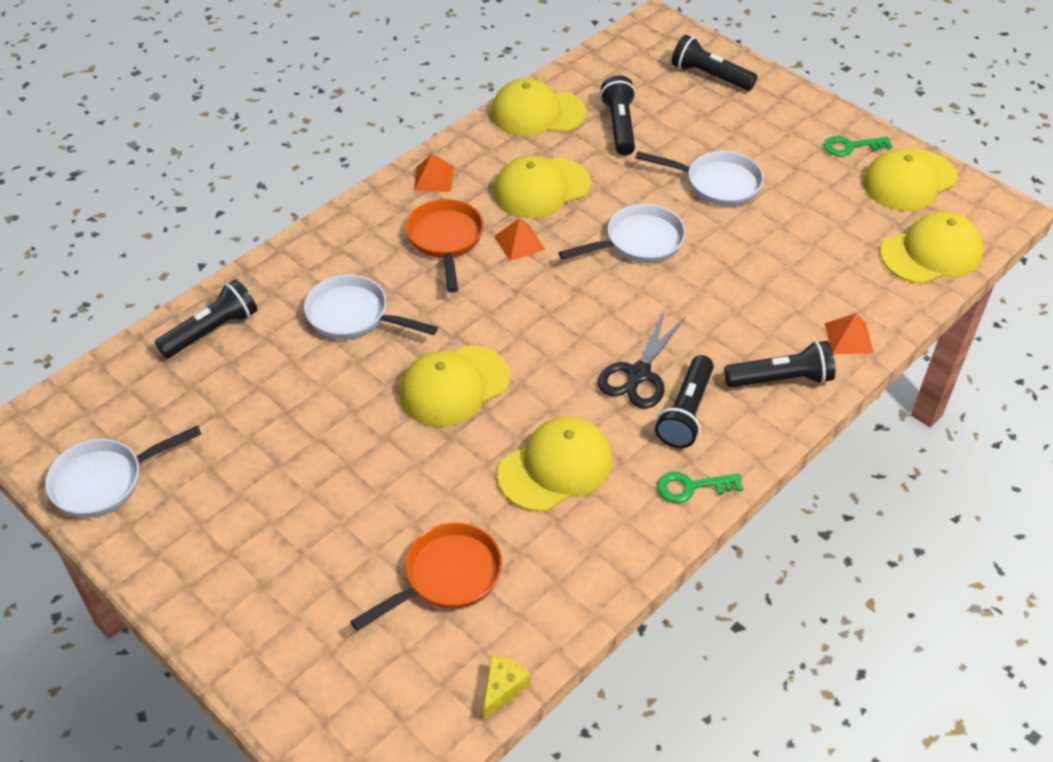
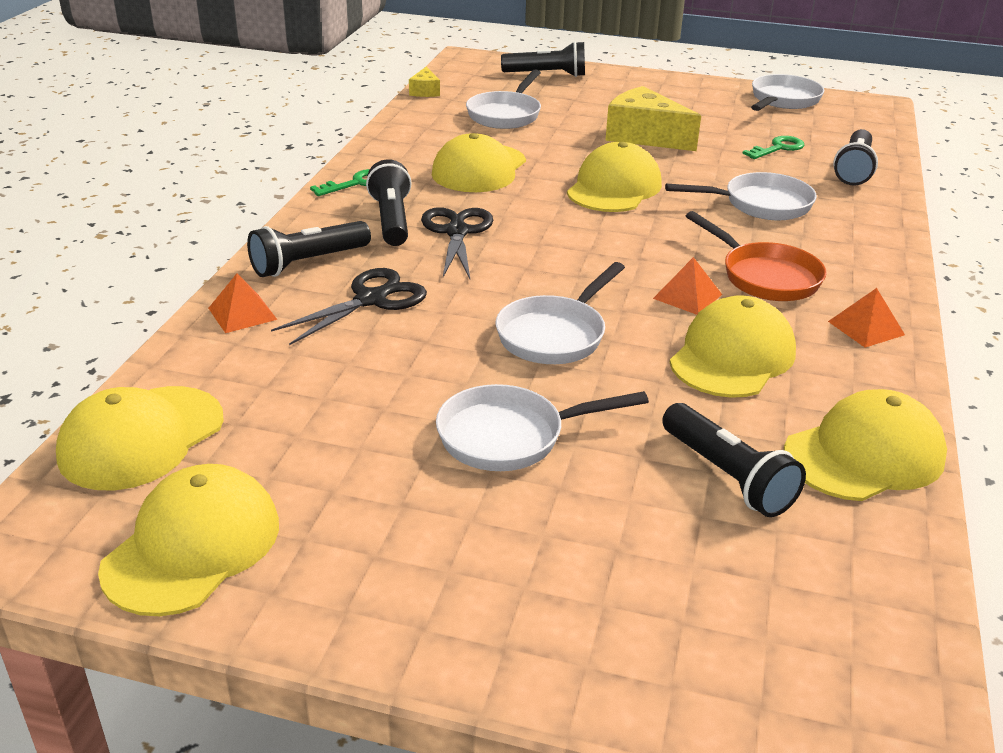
camera: 150 degrees right, 15 degrees down
orange pan [350,522,502,631] -> white pan [466,70,541,129]
black flashlight [671,35,757,91] -> black flashlight moved to [501,41,585,77]
green key [824,136,892,156] -> green key moved to [742,136,805,159]
none -> black scissors [271,268,427,345]
none -> yellow cheese [605,86,701,151]

